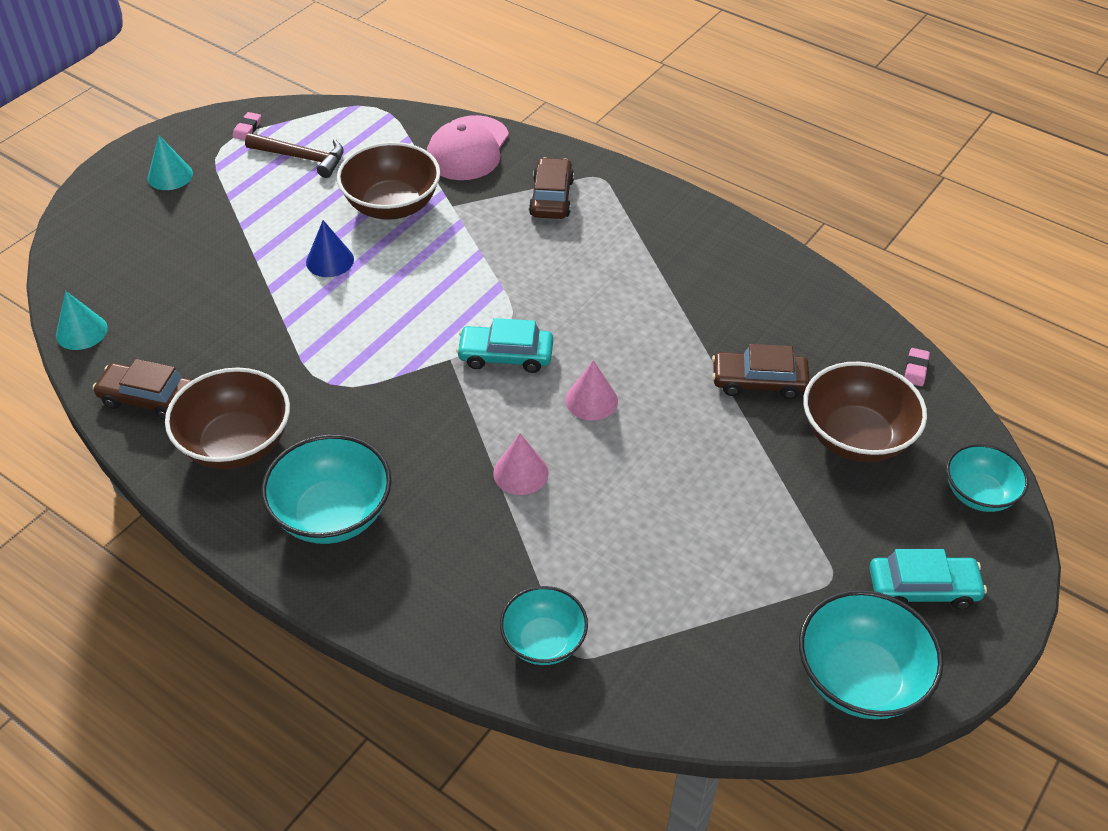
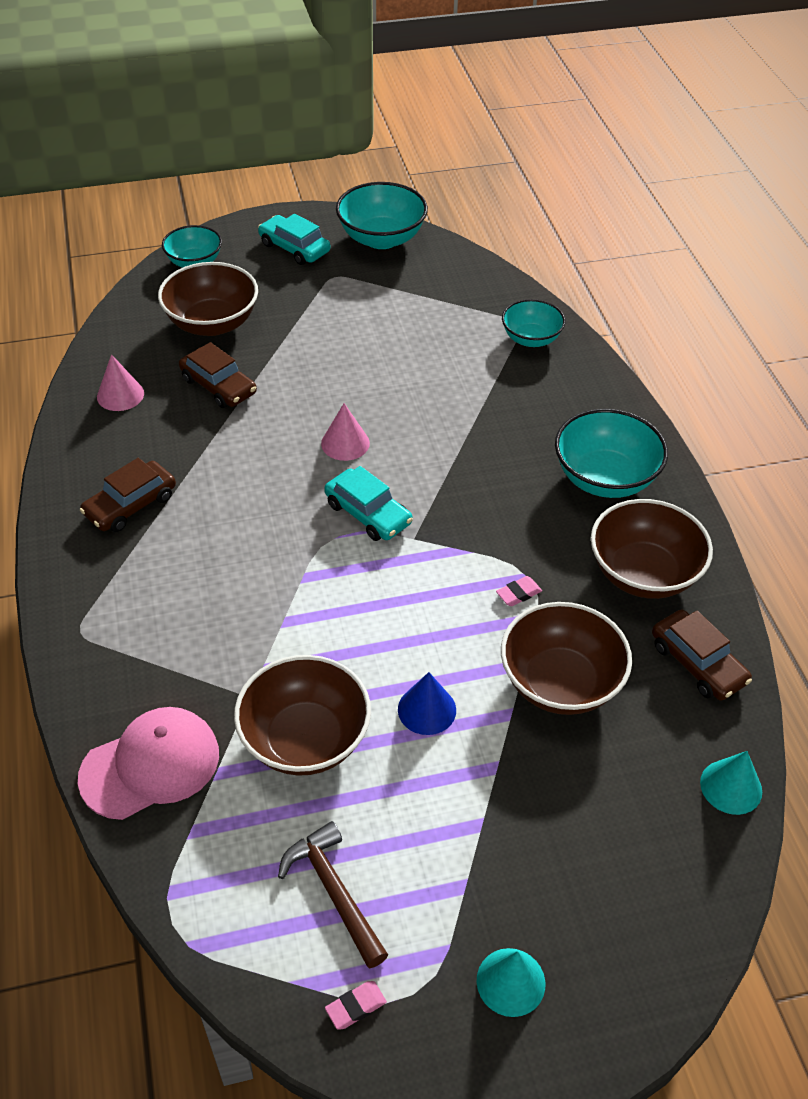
camera: 140 degrees left, 0 degrees up
pink cone [493,434,548,495] -> pink cone moved to [97,354,144,411]
brown car [529,157,574,219] -> brown car moved to [80,458,176,532]
pink eraser [905,348,930,386] -> pink eraser moved to [496,576,542,606]
none -> brown bowl [501,602,632,715]

